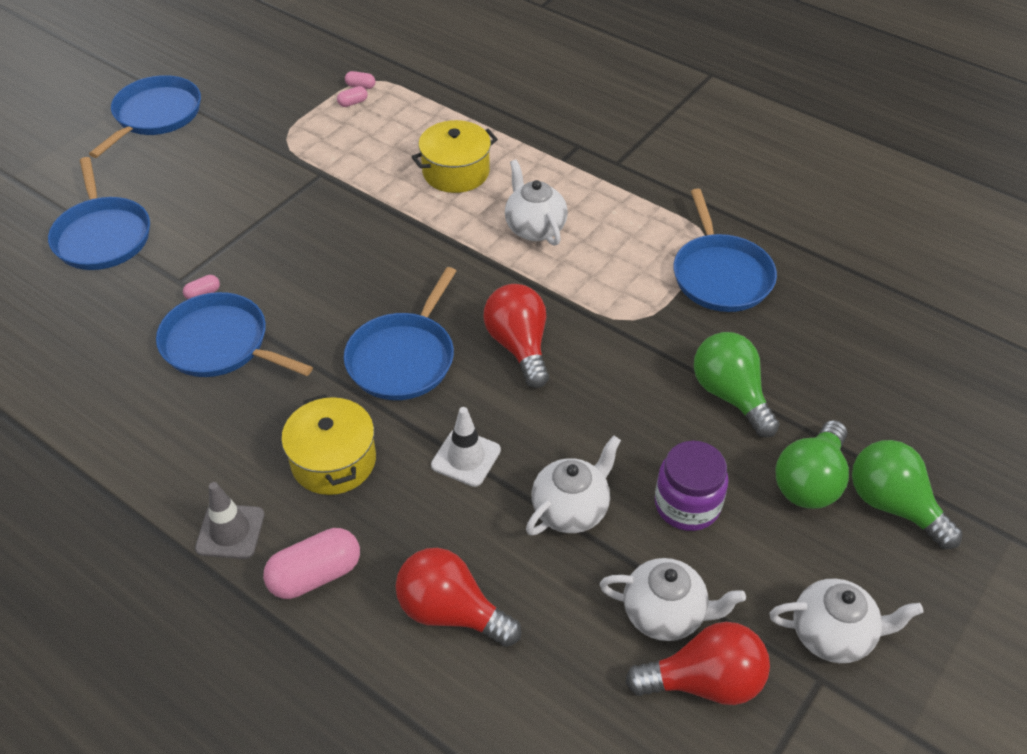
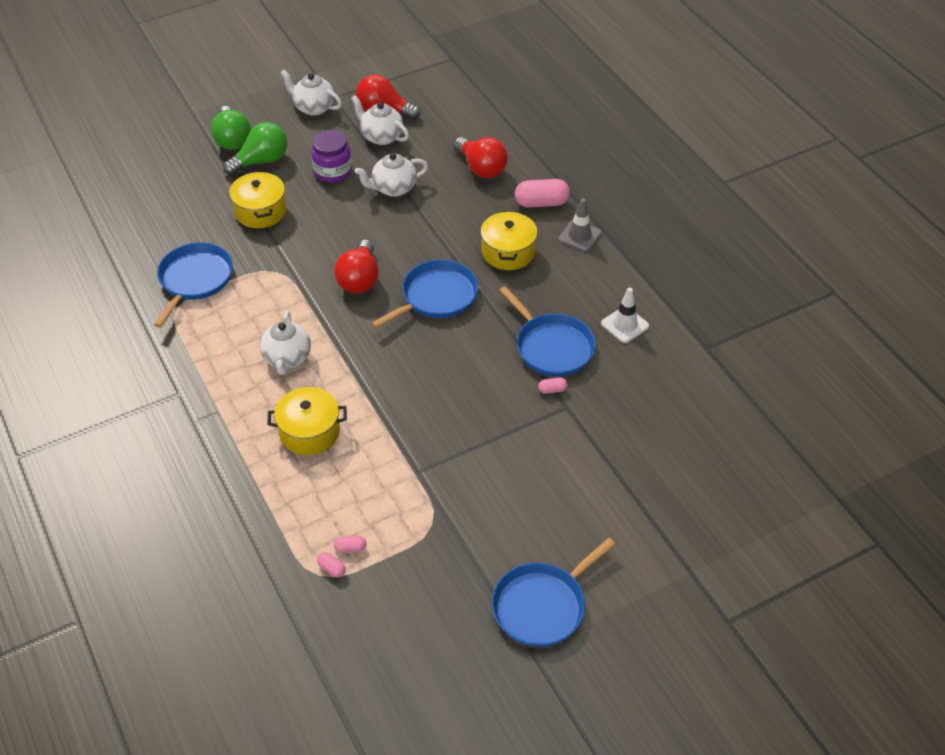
camera: 155 degrees left, 0 degrees up
blue pan [48,157,150,270] -> none
white traffic cone [431,407,501,487] -> white traffic cone moved to [601,287,649,343]
green light bulb [694,332,780,438] -> yellow pot [229,171,286,228]

